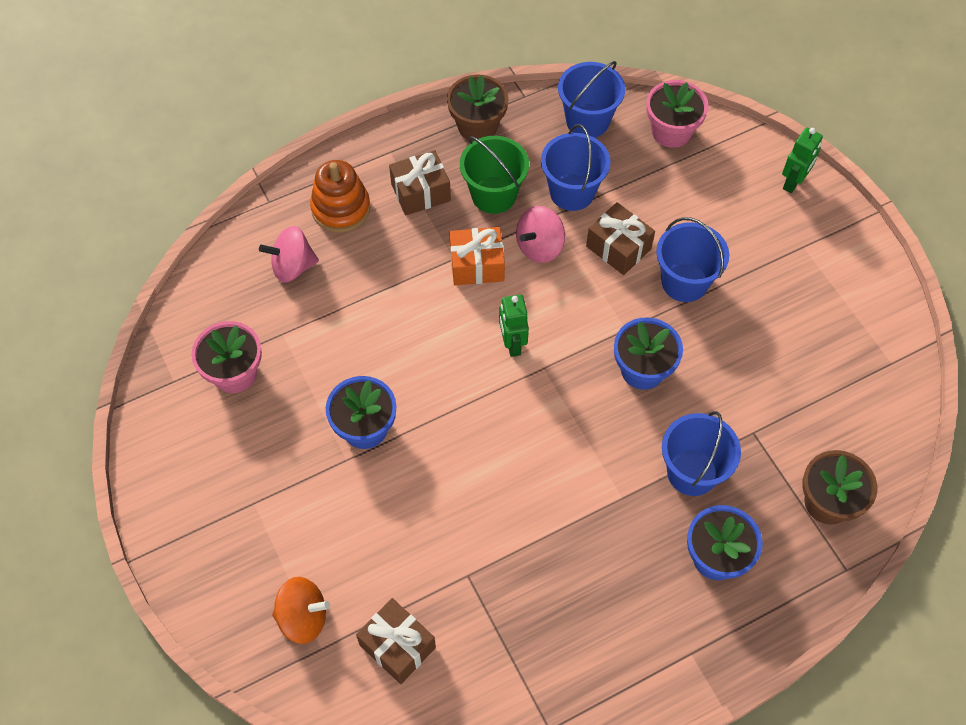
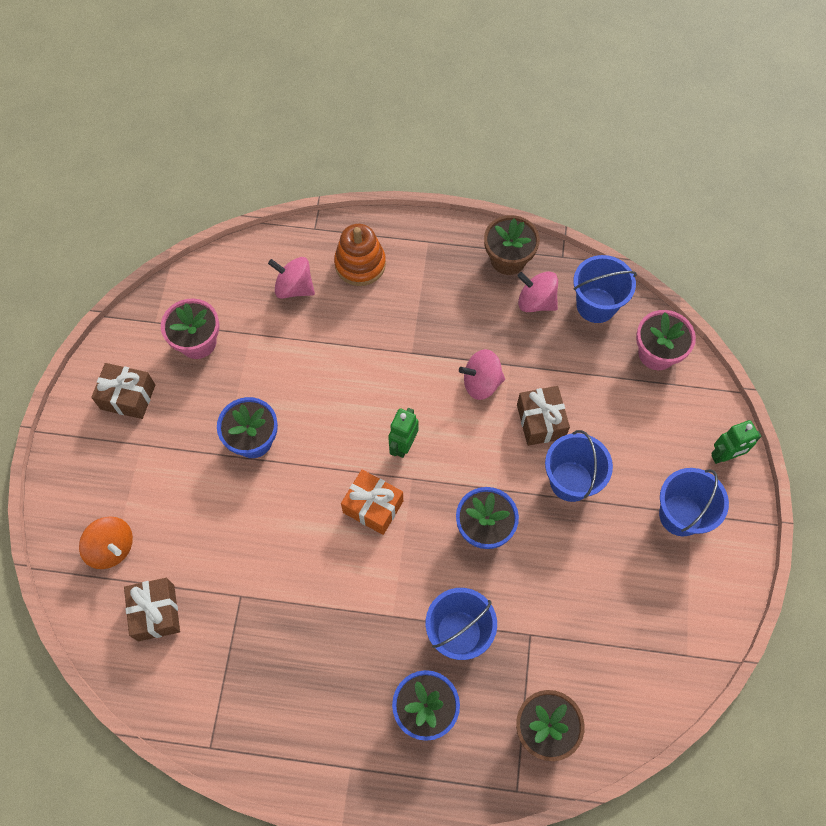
camera: 35 degrees right, 5 degrees up
brown gift [389,150,451,216] -> brown gift moved to [91,363,155,419]
orange gift [449,227,505,285] -> orange gift moved to [341,470,403,535]
green bucket [460,136,529,214] -> none
blue bucket [541,124,611,211] -> blue bucket moved to [659,468,729,536]
none -> pink spinning top [518,271,558,312]

